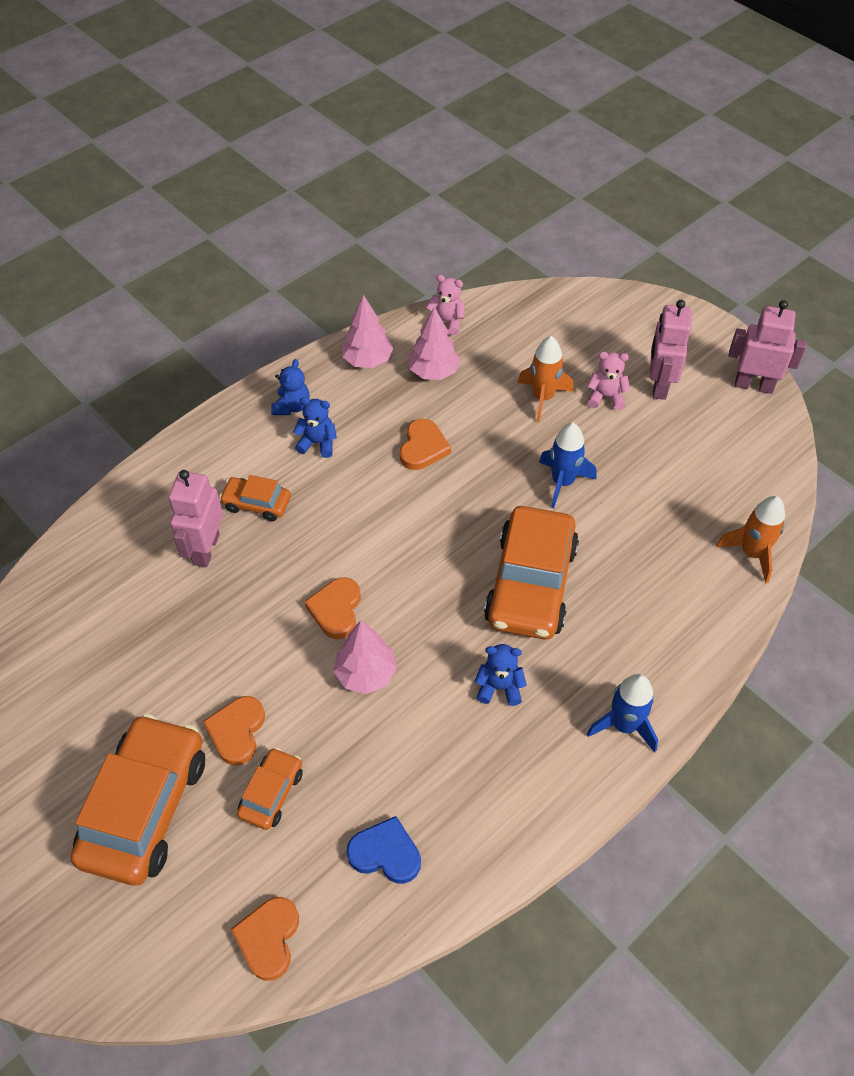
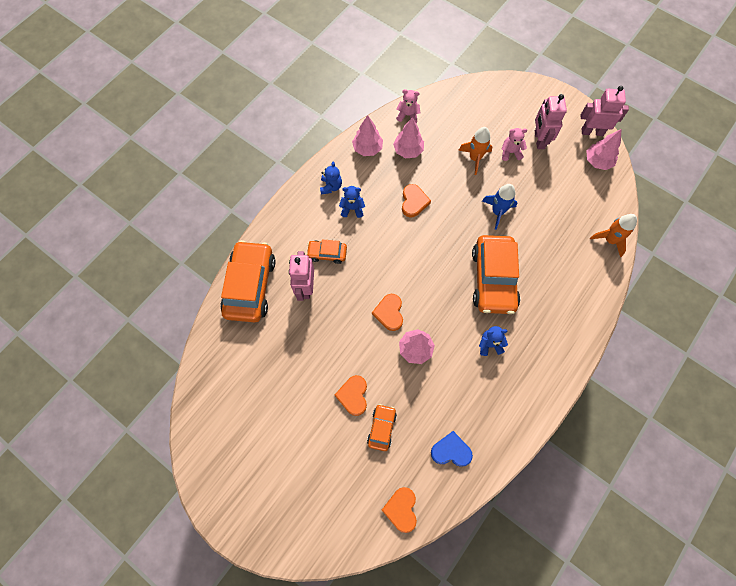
camera: 10 degrees left, 15 degrees up
orange car [71,714,205,885] -> orange car moved to [220,240,276,322]
blue rocket [587,674,658,752] -> none
none -> pink tree [586,129,621,170]

